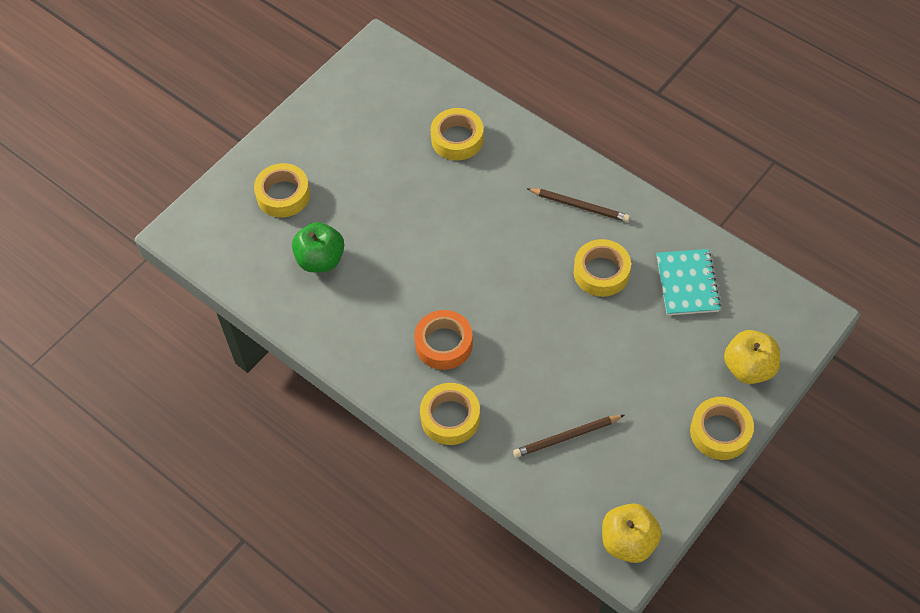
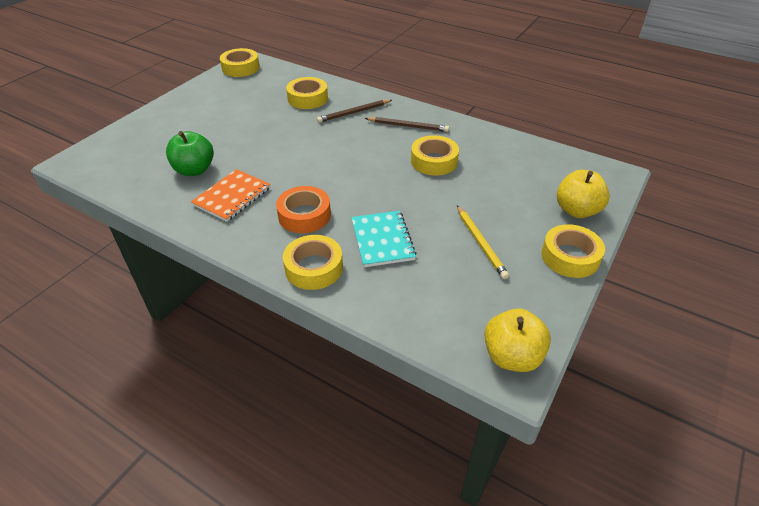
camera: 10 degrees left, 15 degrees down
yellow tape [254,163,310,218] -> yellow tape moved to [220,48,260,77]
brown pencil [513,415,624,458] -> brown pencil moved to [317,100,392,123]
turquoise notebook [656,249,721,316] -> turquoise notebook moved to [351,211,417,267]
none -> orange notebook [191,169,271,222]
none -> yellow pencil [457,206,509,279]

